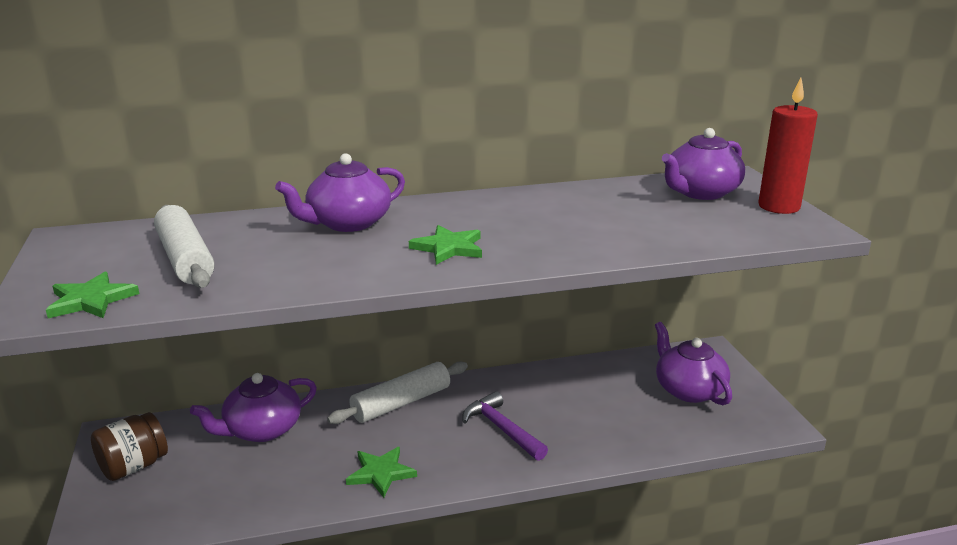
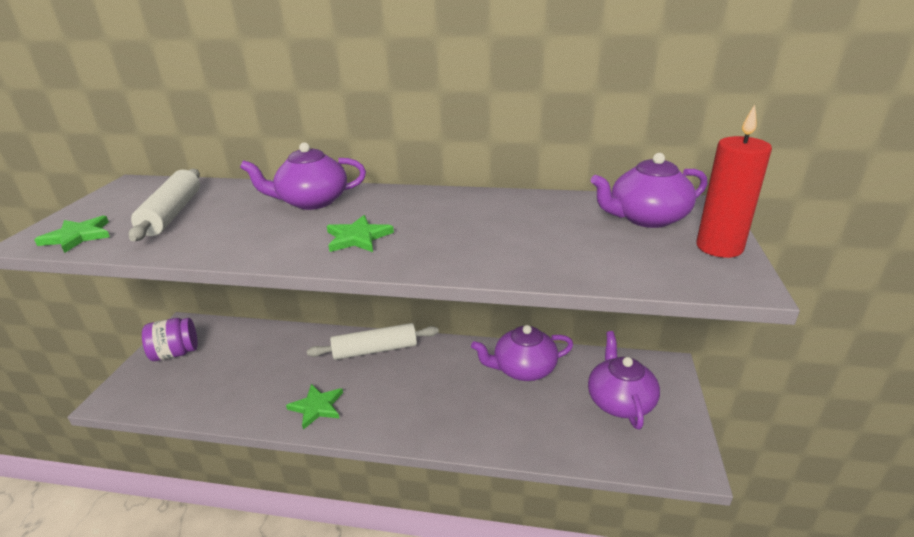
camera: 25 degrees right, 5 degrees up
brown jar [91,412,168,481] -> purple jar [142,318,198,361]
purple teapot [190,373,317,442] -> purple teapot moved to [471,325,573,381]
purple hammer [462,391,548,461] -> none

